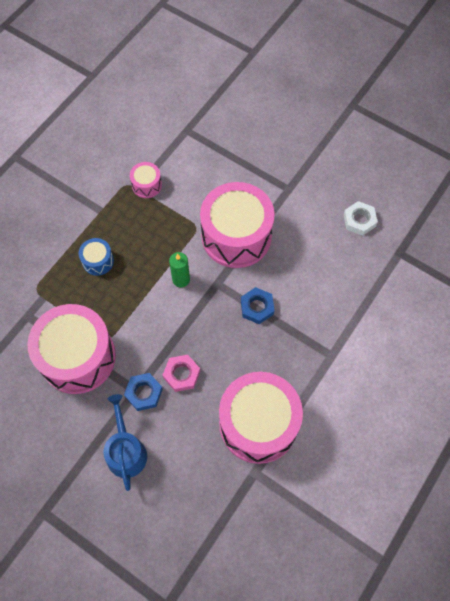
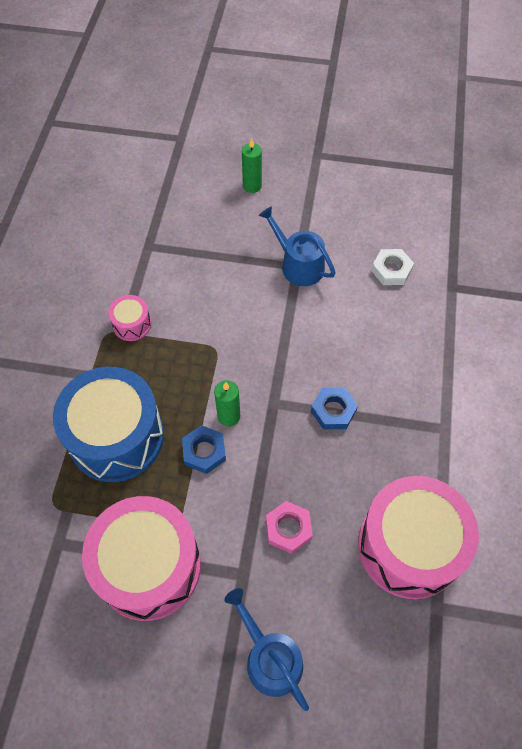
camera: 25 degrees left, 5 degrees down
blue drum [79,238,114,276] -> blue drum [53,367,164,482], size x2.27
blue nut [124,373,163,411] -> blue nut moved to [182,425,226,474]
pink drum [200,182,275,268] -> none
none -> green candle [242,138,262,193]
none -> blue watering can [259,206,336,286]

